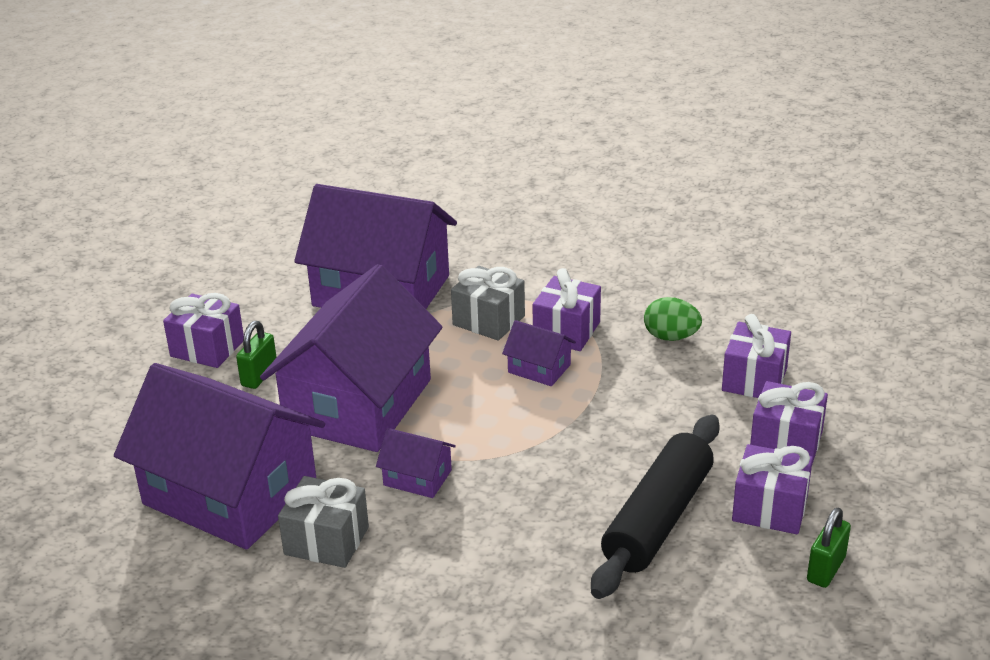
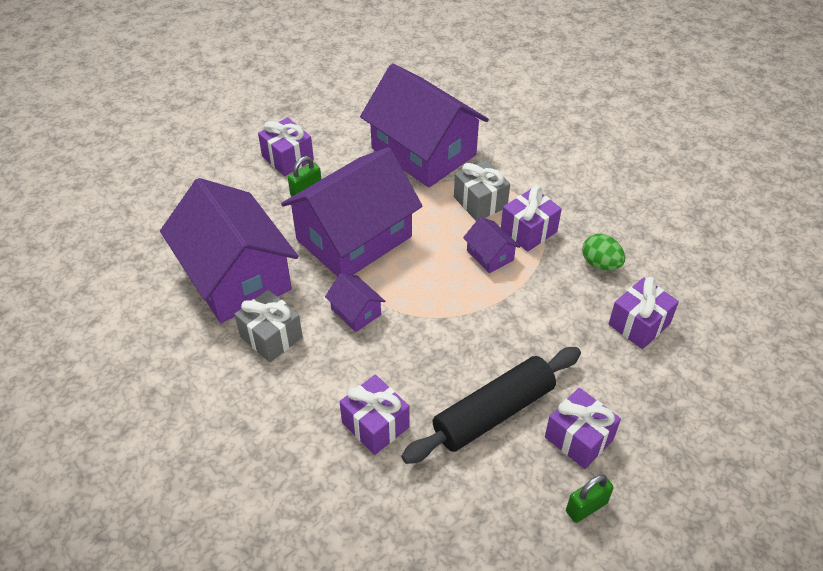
camera: 25 degrees right, 15 degrees up
purple gift [750,381,828,464] -> purple gift moved to [340,375,410,455]

